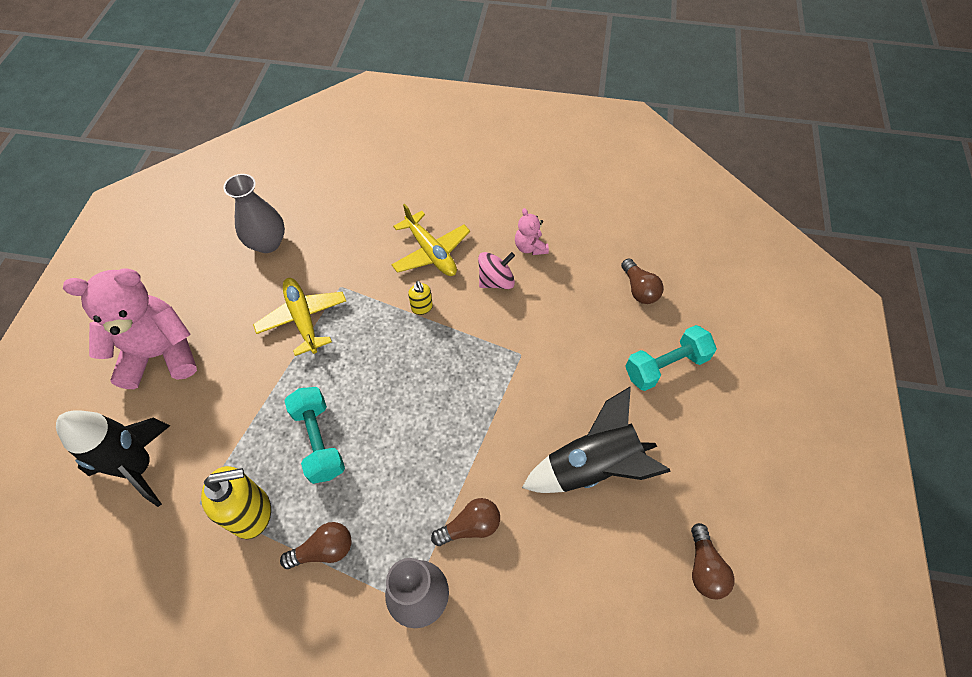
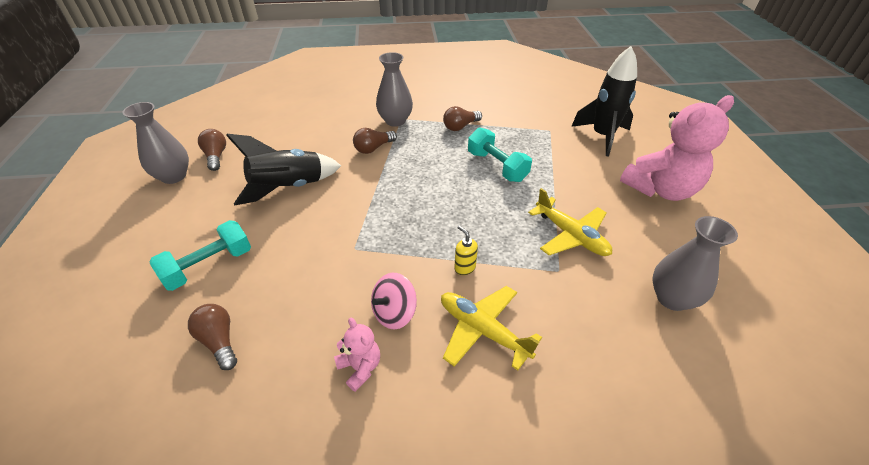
camera: 165 degrees right, 15 degrees down
yellow soap dispenser [201,466,271,539] -> none
none -> grey vase [122,102,189,184]

